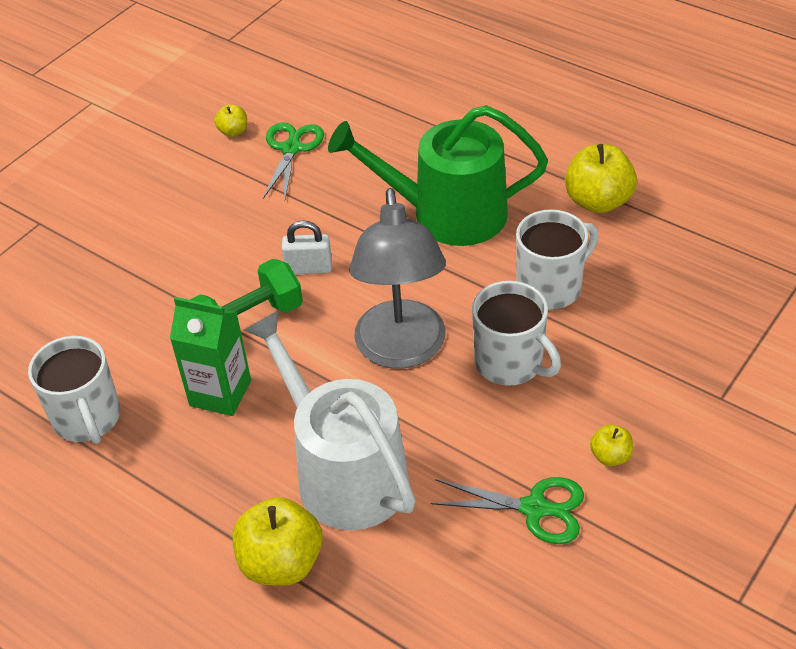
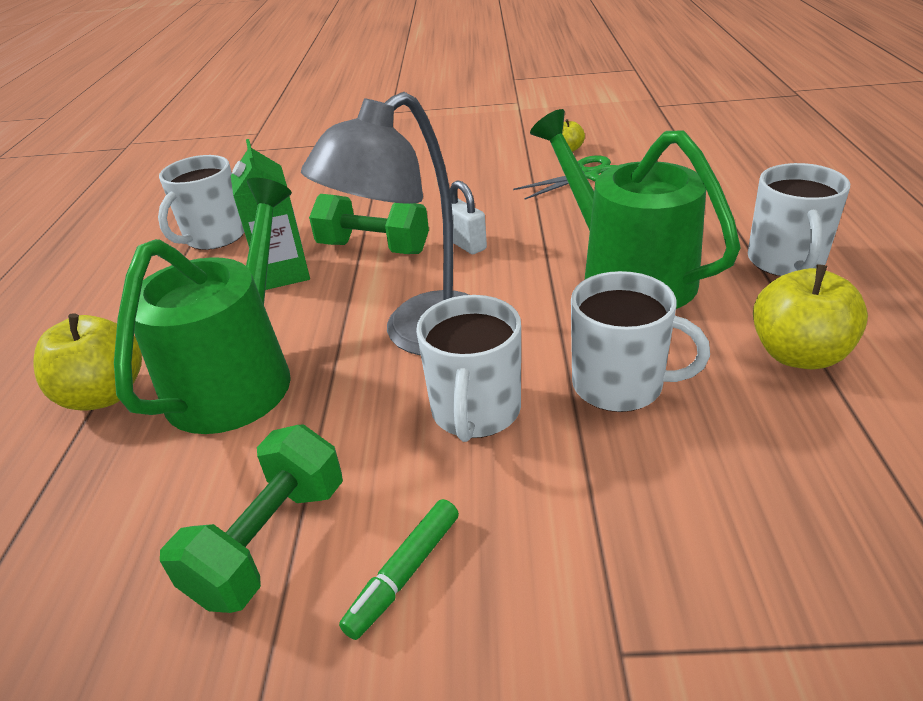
camera: 55 degrees right, 10 degrees down
white watering can [244,310,415,530] -> green watering can [114,178,292,434]
green scissors [430,477,584,544] -> green dumbbell [160,425,343,613]
yellow apple [590,424,633,466] -> green marker [339,499,459,640]
none -> white mug [748,163,850,276]

